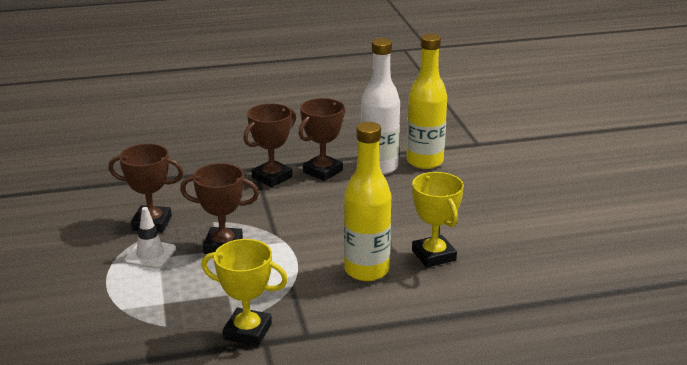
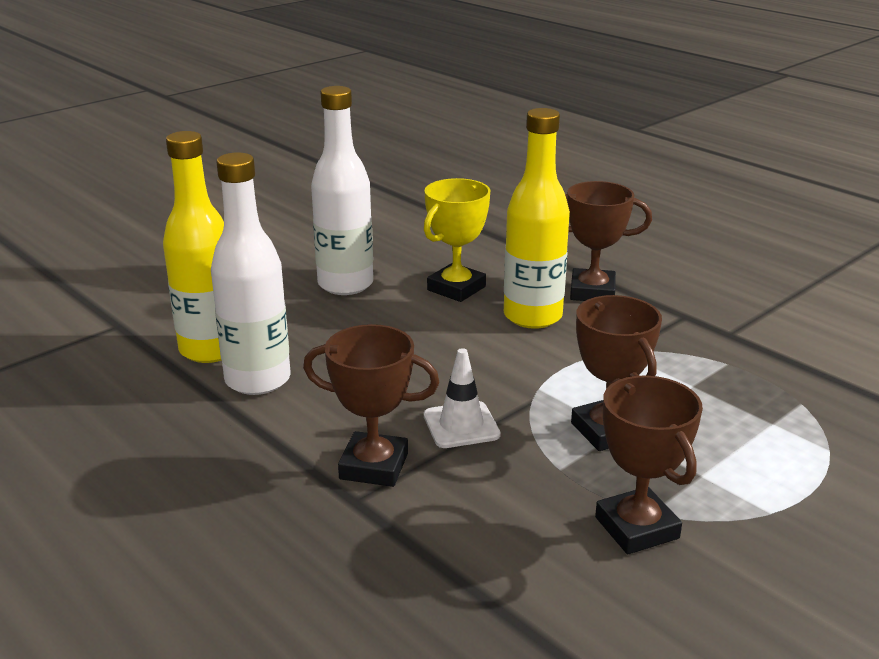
camera: 120 degrees left, 0 degrees up
white traffic cone [124,207,176,269] -> white traffic cone moved to [424,348,501,448]
yellow trophy [201,239,288,346] -> none
brown trophy [299,98,345,181] -> brown trophy moved to [565,181,652,301]
none -> white bottle [311,86,373,295]

